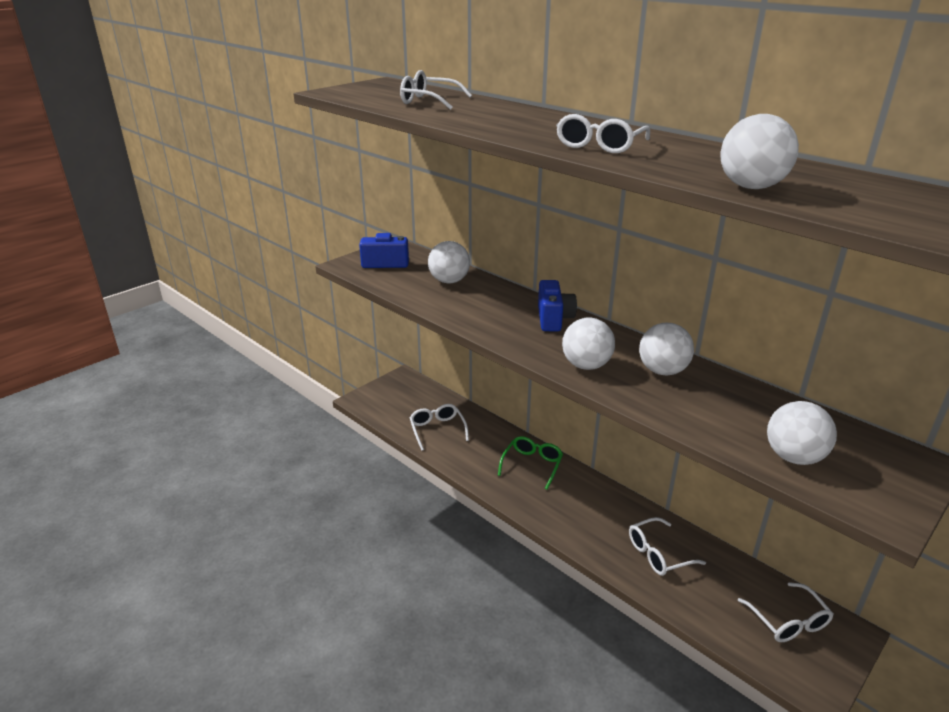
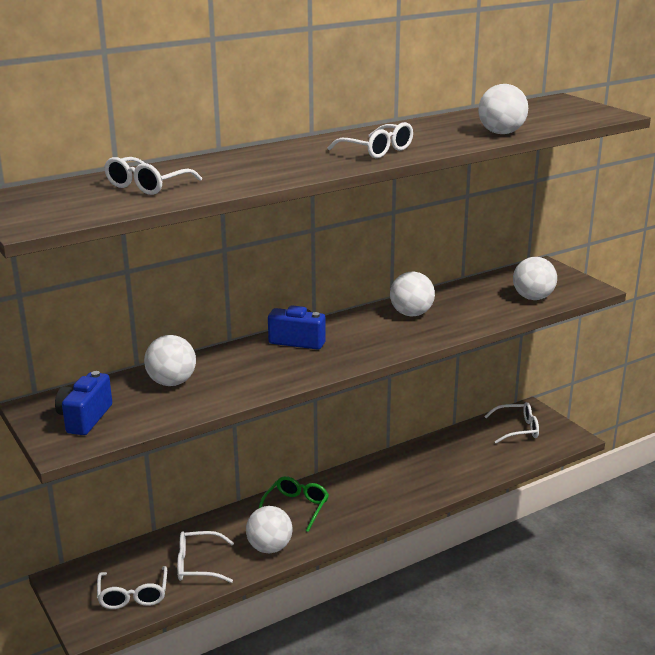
camera: 75 degrees left, 5 degrees down
green glasses [498,436,563,490] -> green glasses turned 75 degrees clockwise [259,476,329,532]
white ball [562,317,615,370] -> white ball moved to [246,506,293,553]
white glasses [629,517,706,576] -> white glasses moved to [97,566,167,609]

